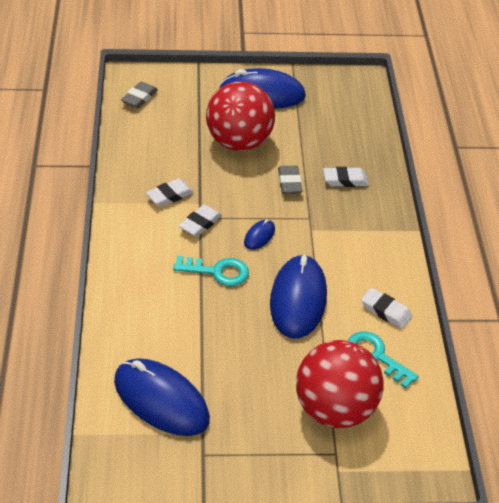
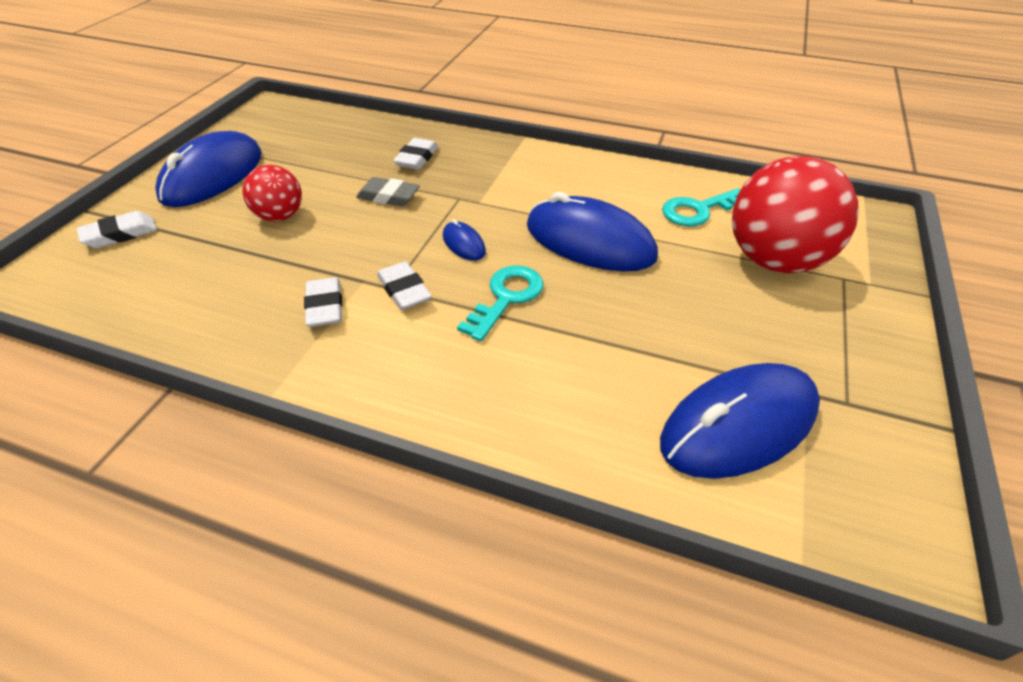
camera: 65 degrees left, 0 degrees up
grey eraser [121,82,158,108] -> none
red ball [206,81,275,151] -> red ball [242,165,302,222], size x0.54
white eraser [361,288,412,329] -> white eraser moved to [77,211,157,248]

